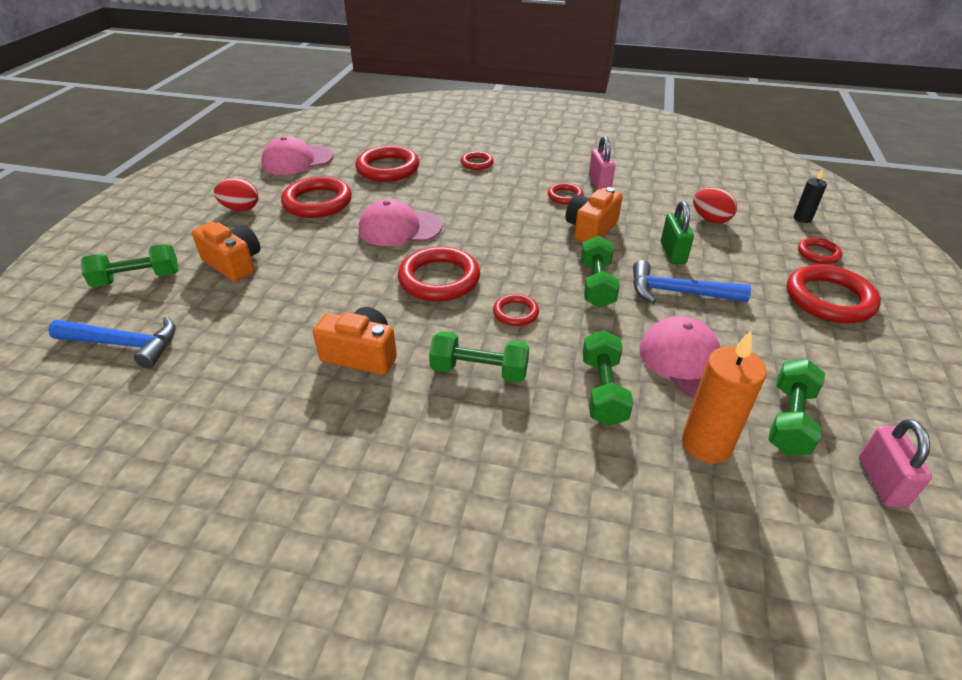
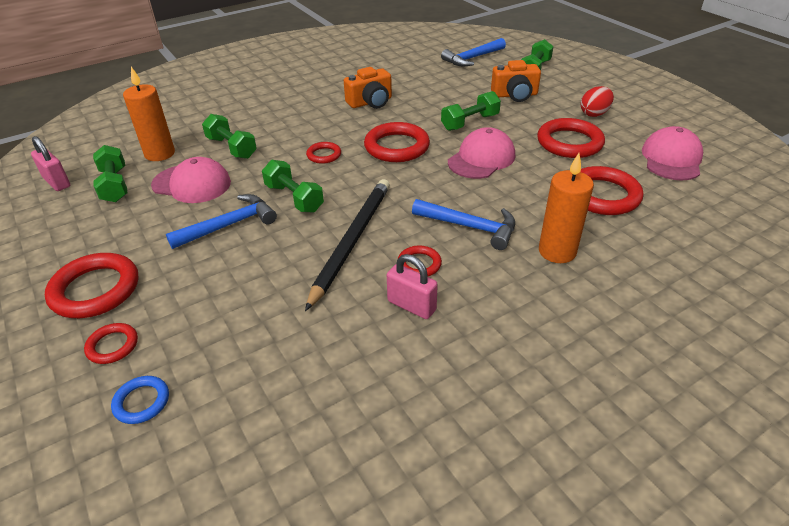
camera: 135 degrees right, 0 degrees up
green dumbbell [429,331,529,383] -> green dumbbell moved to [441,91,501,131]
red ring [461,151,494,170] -> orange candle [539,153,594,263]
orange camera [566,187,623,242] -> black pencil [305,179,390,311]
green padlock [661,201,694,264] -> none
red egg [693,188,737,224] -> none
black candle [794,169,827,223] -> blue ring [111,376,169,424]
none -> blue hammer [412,199,515,250]

